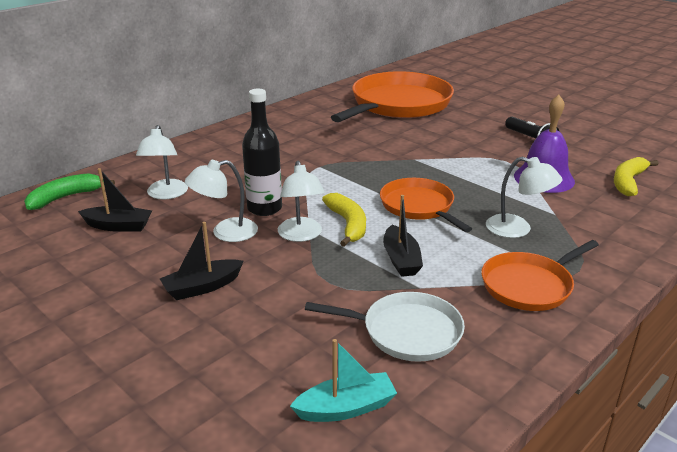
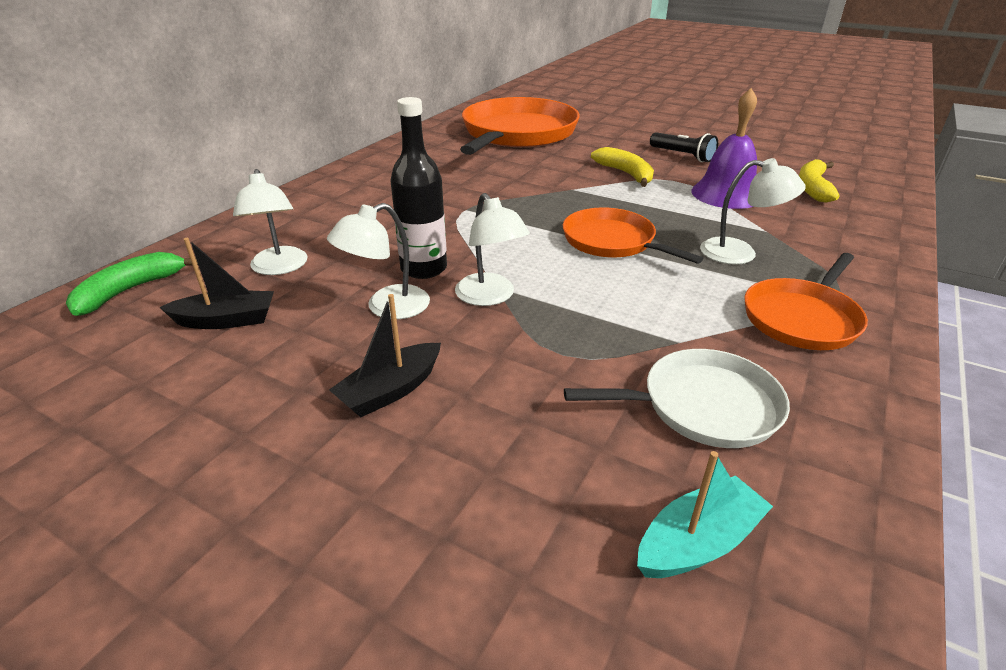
camera: 15 degrees left, 5 degrees up
yellow banana [322,193,366,247] -> yellow banana moved to [591,147,654,187]
black boat [383,195,423,277] -> none

